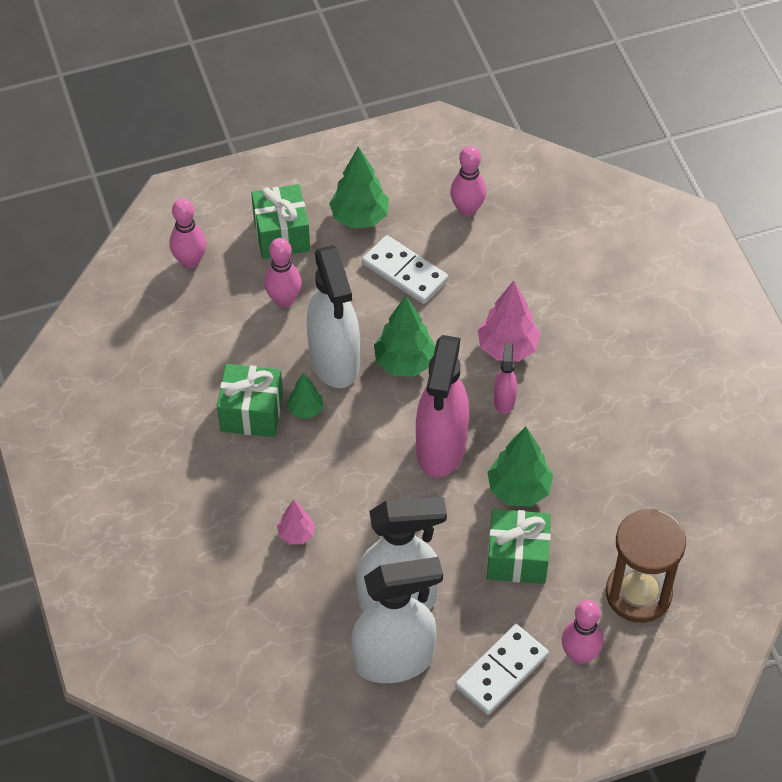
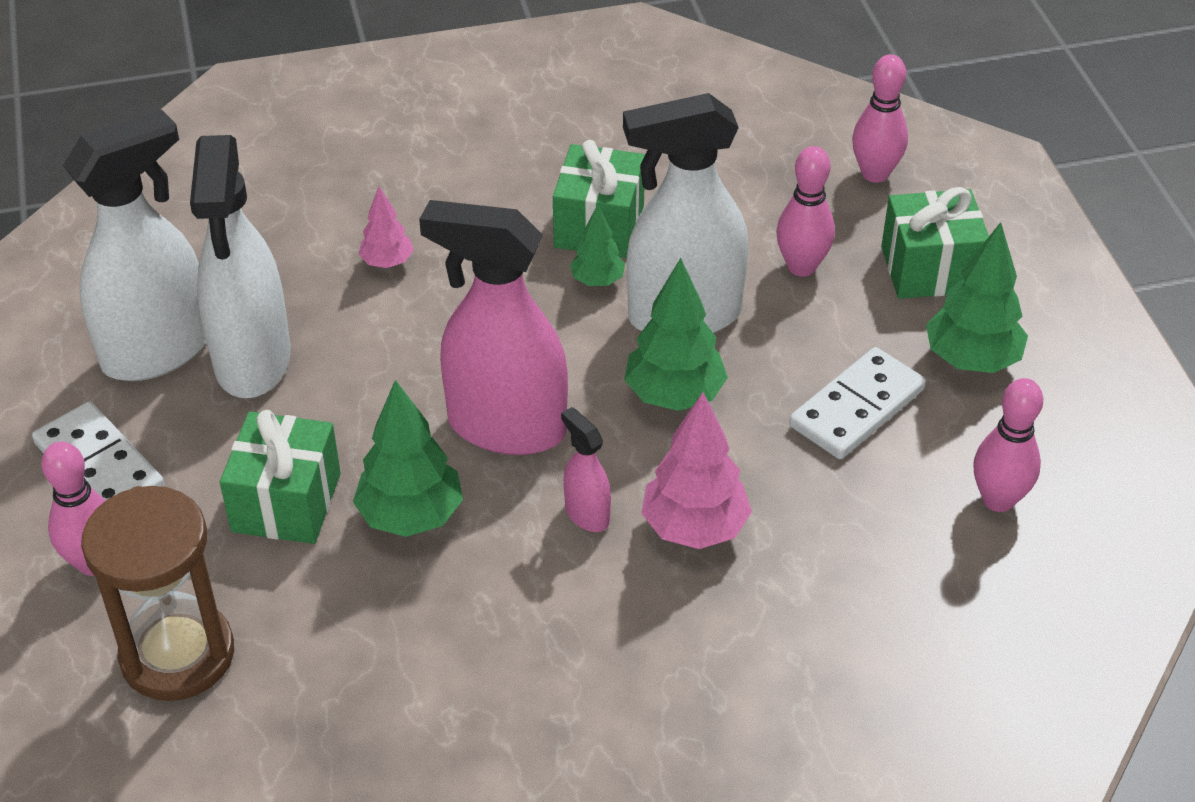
camera: 95 degrees right, 10 degrees down
white spray bottle [352,557,443,683] -> white spray bottle turned 120 degrees counterclockwise [63,110,206,381]
pink spray bottle [494,343,517,414] -> pink spray bottle turned 135 degrees counterclockwise [561,407,611,532]

